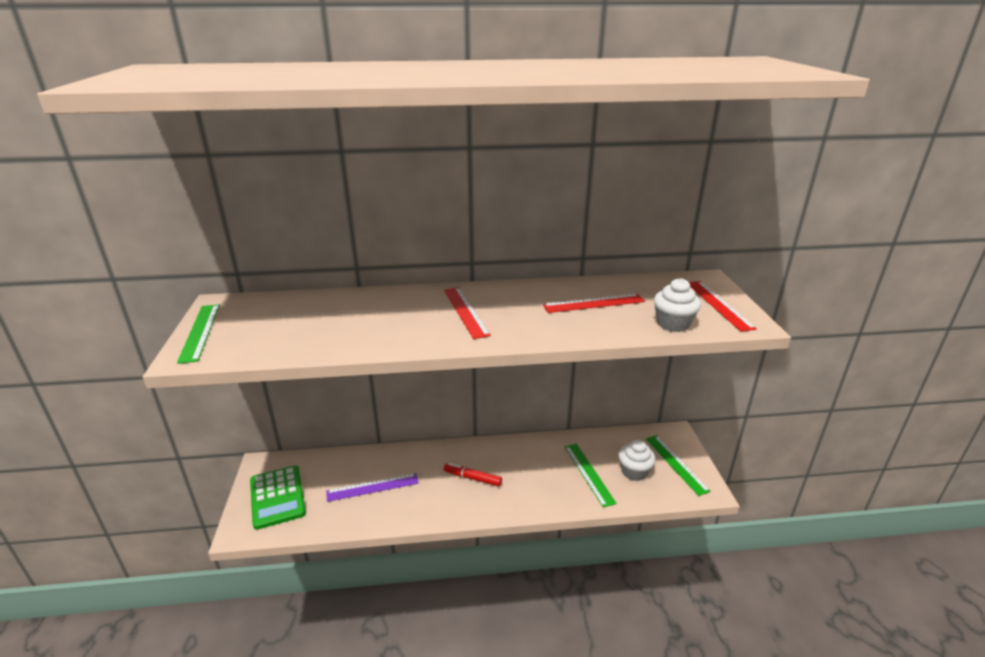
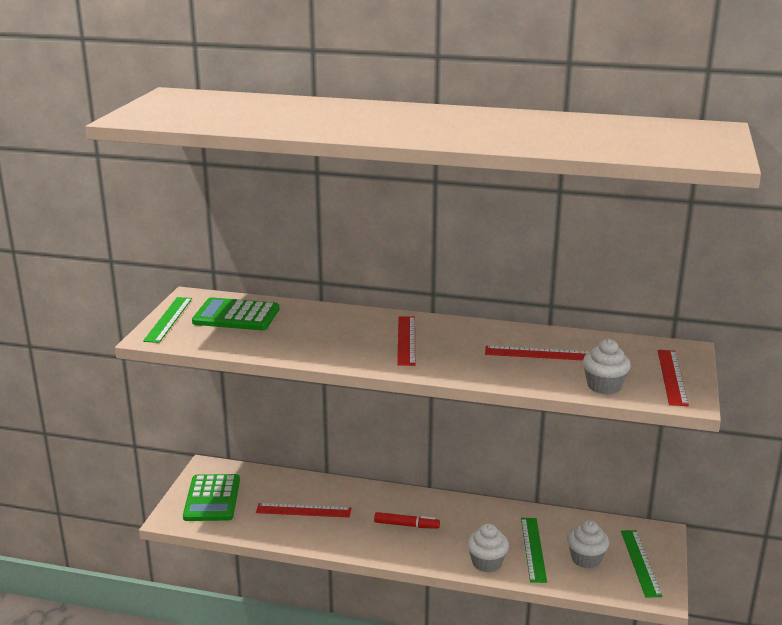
camera: 20 degrees right, 5 degrees down
purple ruler [326,473,419,502] -> red ruler [256,503,351,518]
red marker [444,463,502,487] -> red marker turned 150 degrees clockwise [374,512,440,529]
none -> green calculator [192,297,279,330]
none -> white cupcake [467,523,509,572]

